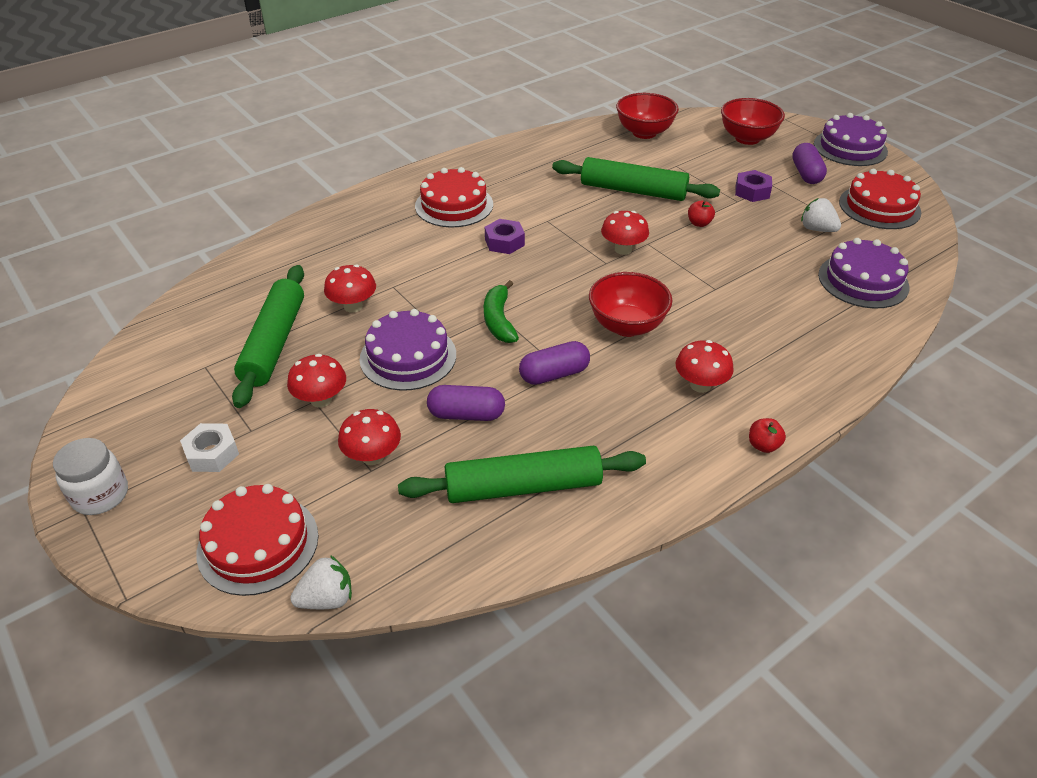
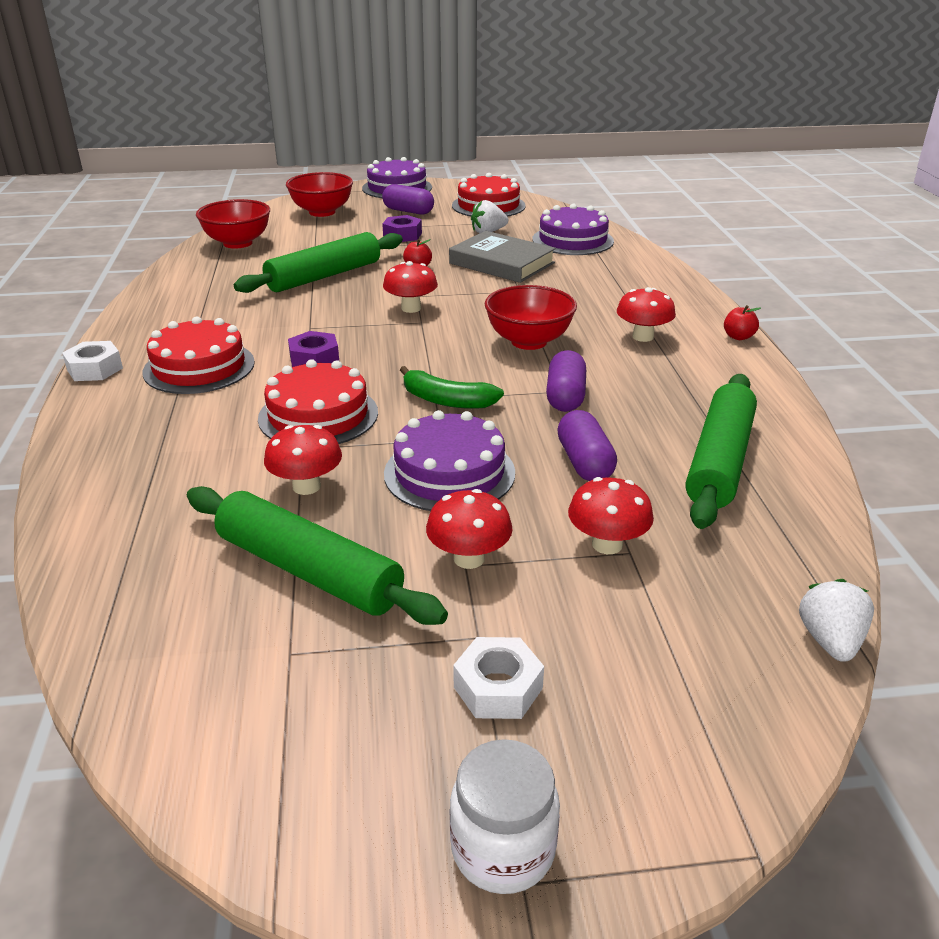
camera: 60 degrees left, 10 degrees down
red cake [196,484,318,596] -> red cake moved to [258,359,378,444]
purple capsule [427,385,505,421] -> purple capsule turned 45 degrees counterclockwise [557,410,617,481]
none -> white nut [62,341,123,381]
none -> grey book [449,231,556,283]

